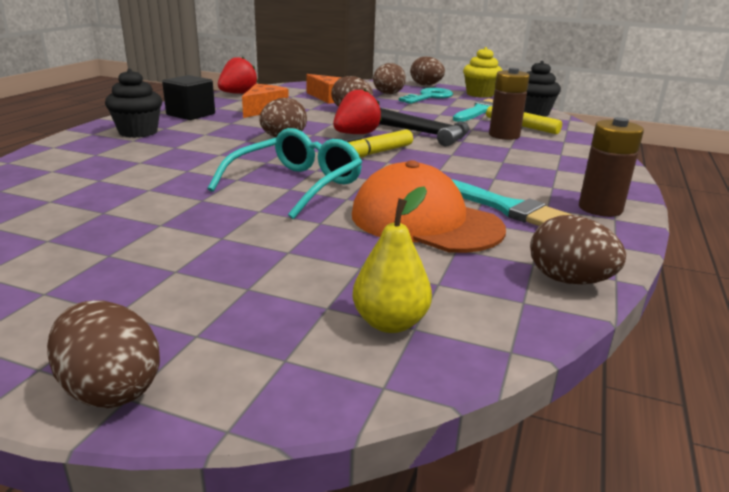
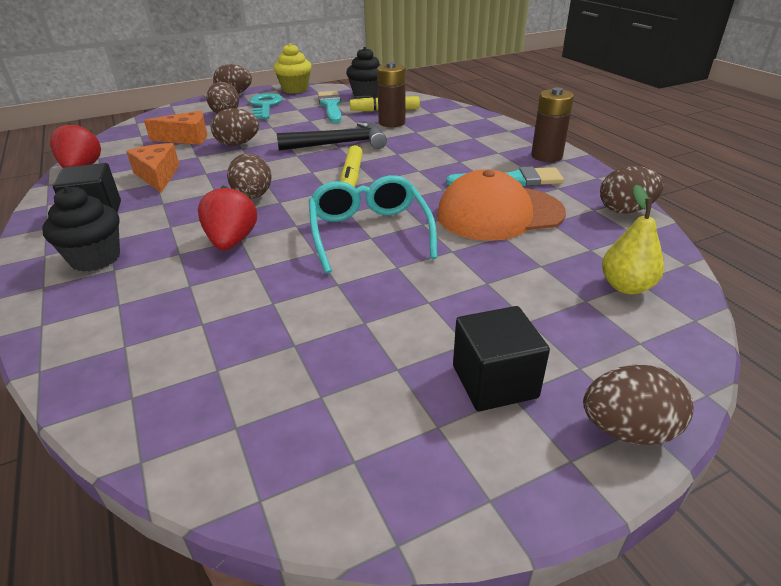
camera: 45 degrees left, 10 degrees up
red strawberry [333,89,382,134] -> red strawberry moved to [198,185,257,250]
none -> black cube [453,306,550,411]

